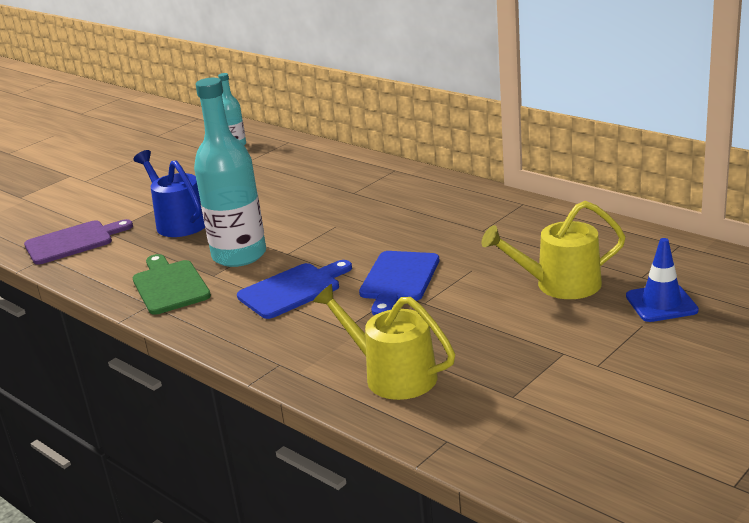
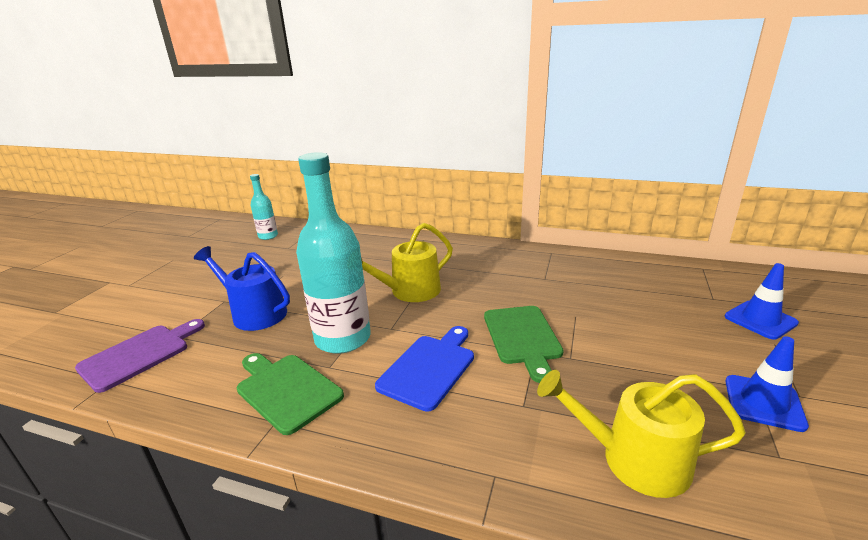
camera: 25 degrees left, 0 degrees up
blue cutting board [359,251,439,316] -> green cutting board [484,306,564,383]
yellow watering can [482,201,626,299] -> yellow watering can moved to [361,223,453,302]
none -> blue traffic cone [726,336,809,432]

